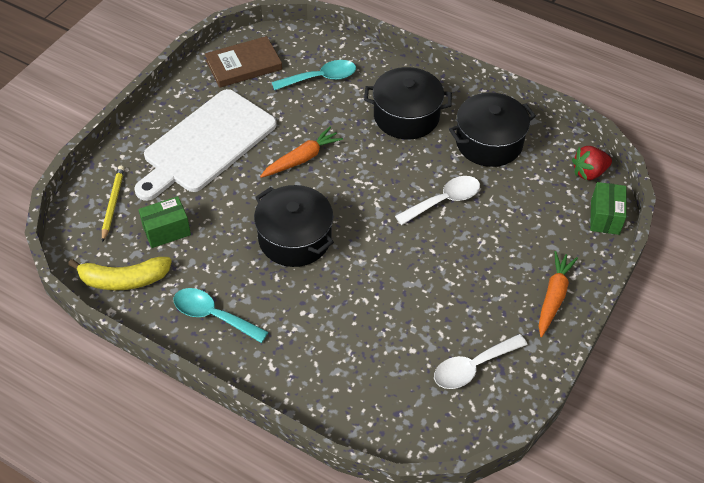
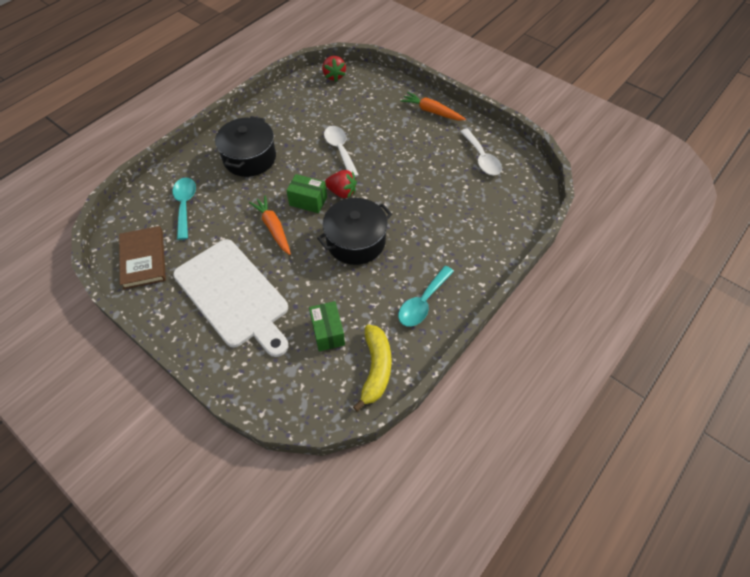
camera: 80 degrees left, 5 degrees up
yellow pencil [102,166,125,242] -> none
black pot [449,92,536,167] -> none
green box [590,182,626,235] -> green box moved to [286,174,327,213]
none -> red strawberry [325,170,357,198]

